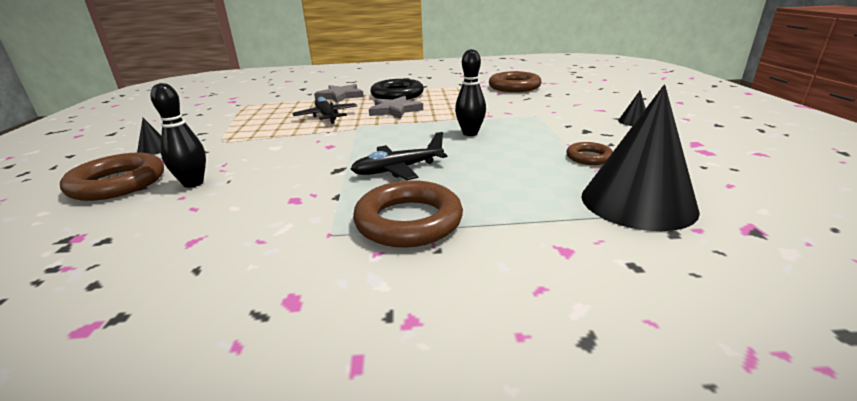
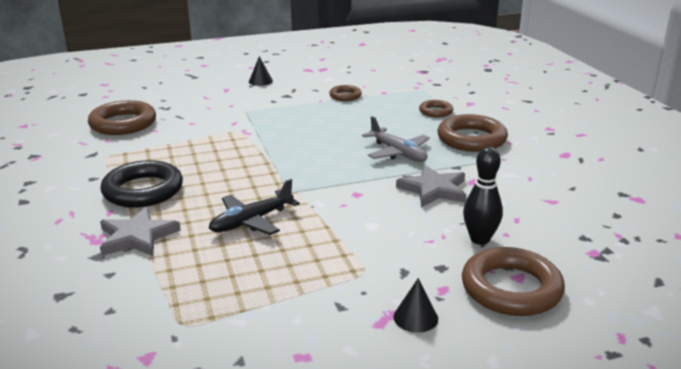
camera: 105 degrees left, 0 degrees up
black plane [351,132,448,180] -> grey plane [362,116,430,162]
grey star [369,96,423,119] -> grey star moved to [396,165,466,207]
black bowling pin [455,49,486,136] -> none
black cone [581,85,700,231] -> none
none -> brown ring [419,100,453,117]

